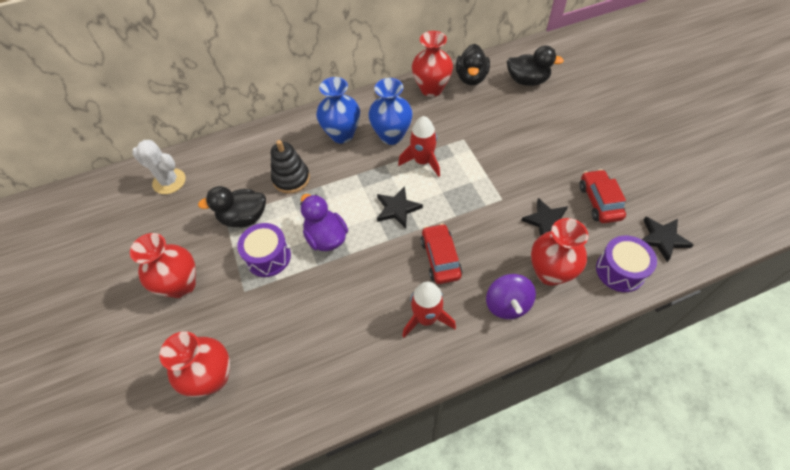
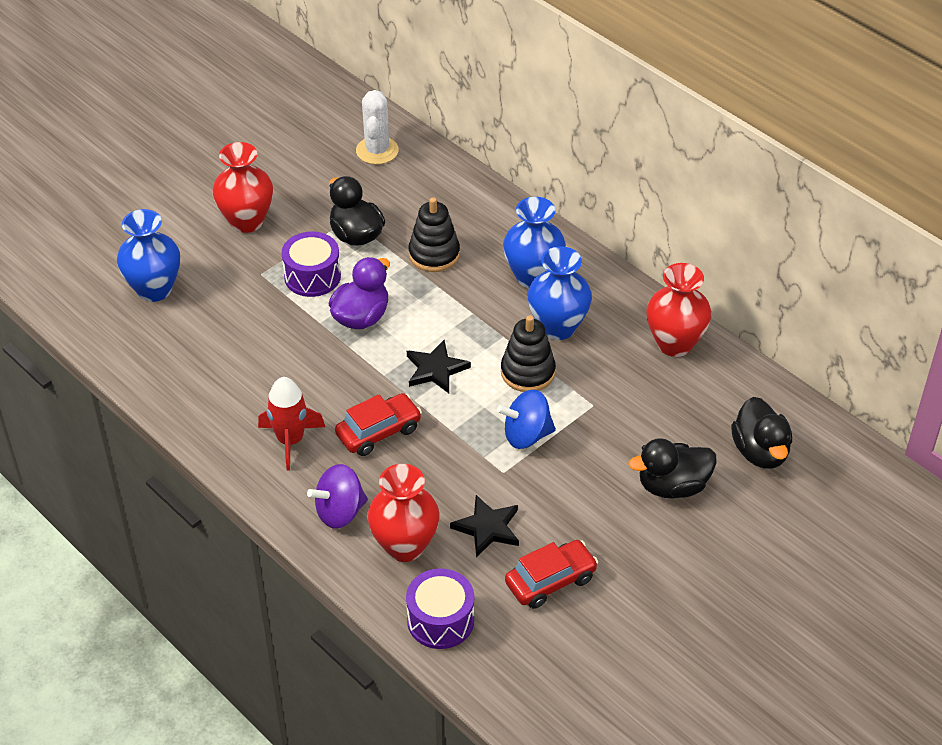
camera: 65 degrees right, 10 degrees down
red vase [159,331,230,397] -> blue vase [117,209,180,302]
red rocket [398,116,440,177] -> black stacking toy [501,315,556,392]
black duck [456,44,490,85] -> black duck moved to [628,438,717,499]
black star [642,217,694,262] -> none
none -> blue spinning top [497,389,556,449]

